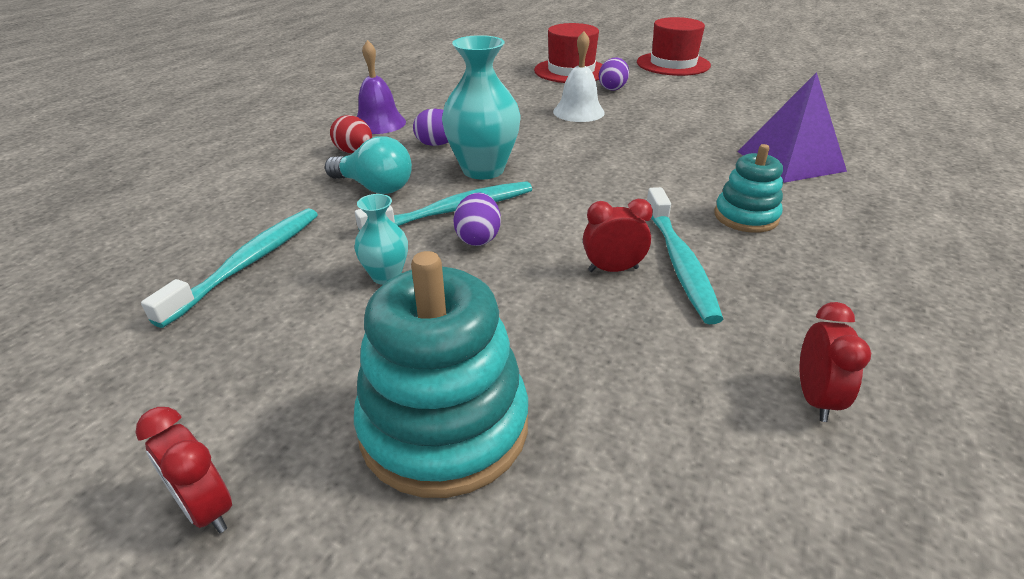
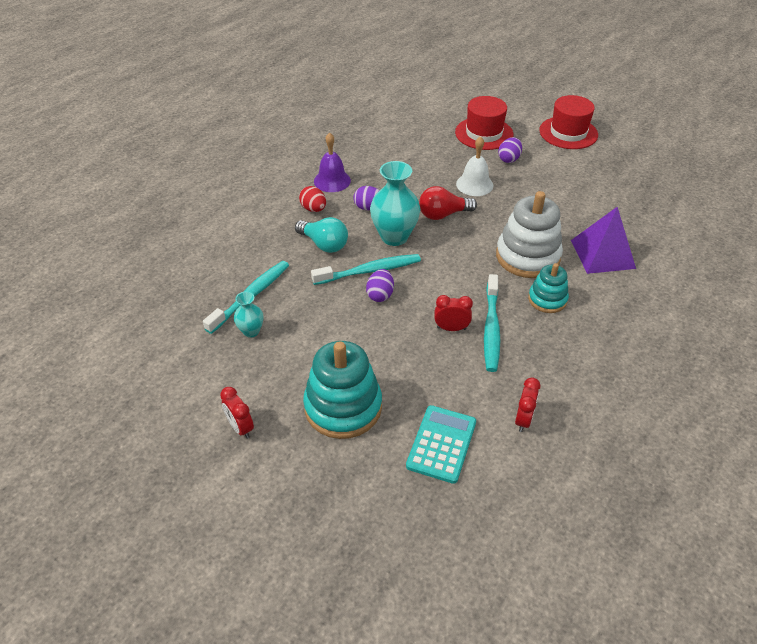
camera: 10 degrees right, 10 degrees up
turquoise vase [354,194,408,285] -> turquoise vase moved to [234,291,263,338]
none -> turquoise calculator [406,405,476,484]
none -> red light bulb [419,186,477,220]
none -> white stacking toy [496,191,563,278]

